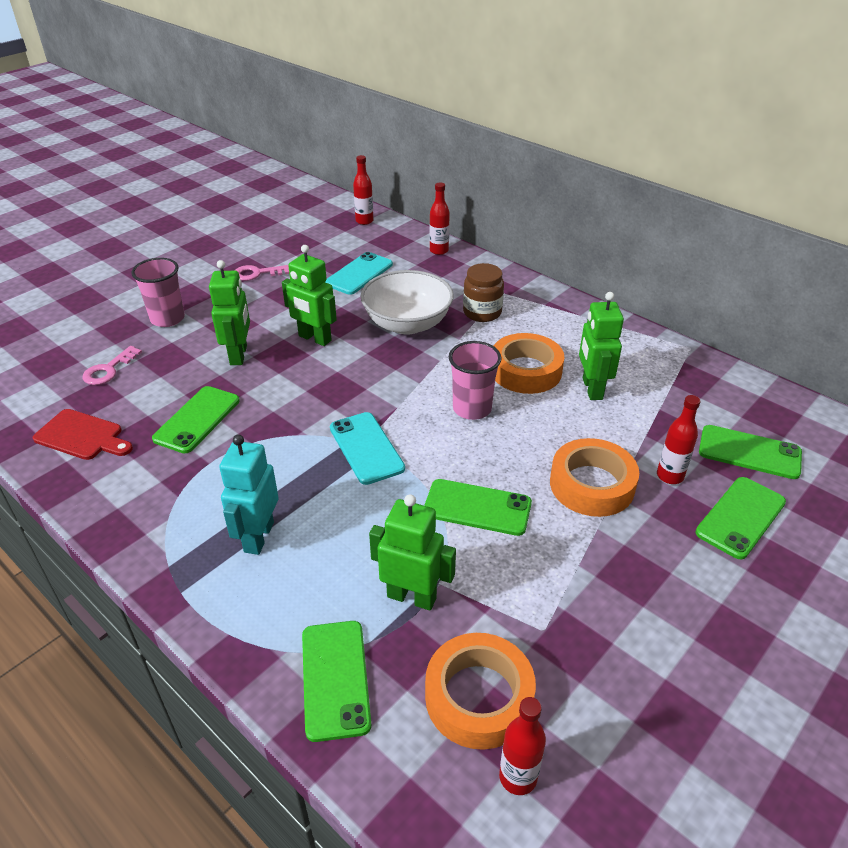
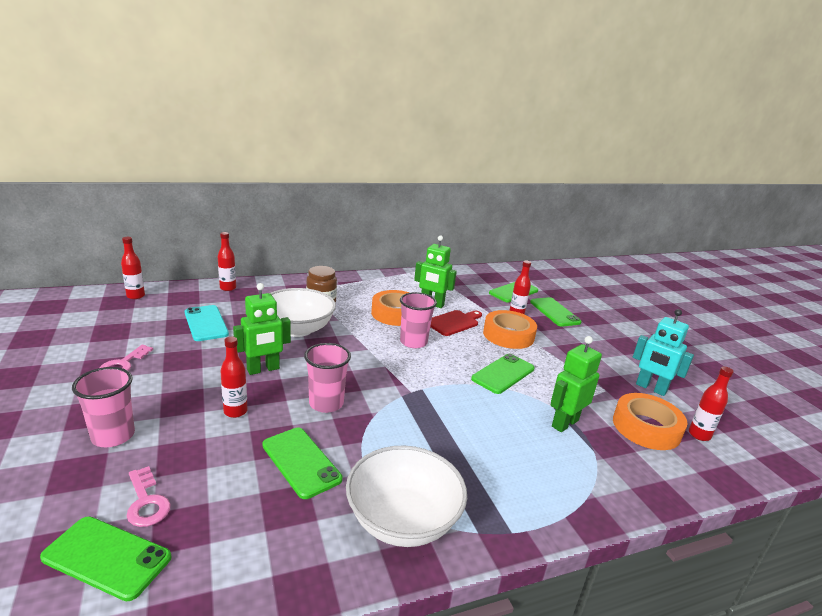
camera: 65 degrees left, 15 degrees down
red cutting board [33,409,133,460] -> red cutting board moved to [430,310,482,336]
green robot [209,260,250,365] -> red bottle [220,337,248,418]
turquoise robot [219,434,279,555] -> turquoise robot moved to [633,309,694,396]
green phone [302,621,371,742] -> green phone moved to [40,516,171,601]
turquoise phone [330,412,405,485] -> none
none -> pink cup [304,343,351,413]
none -> white bowl [346,446,467,547]

